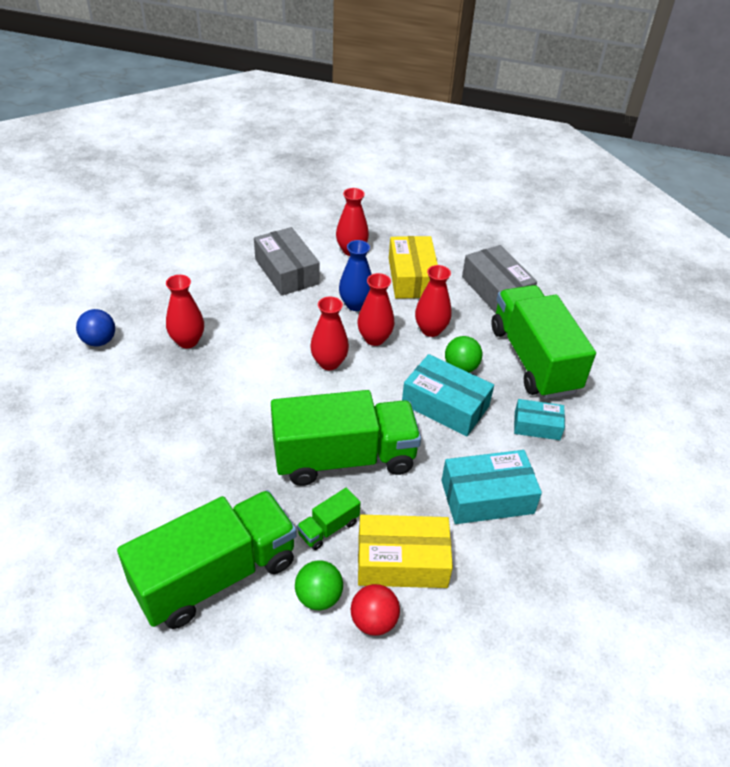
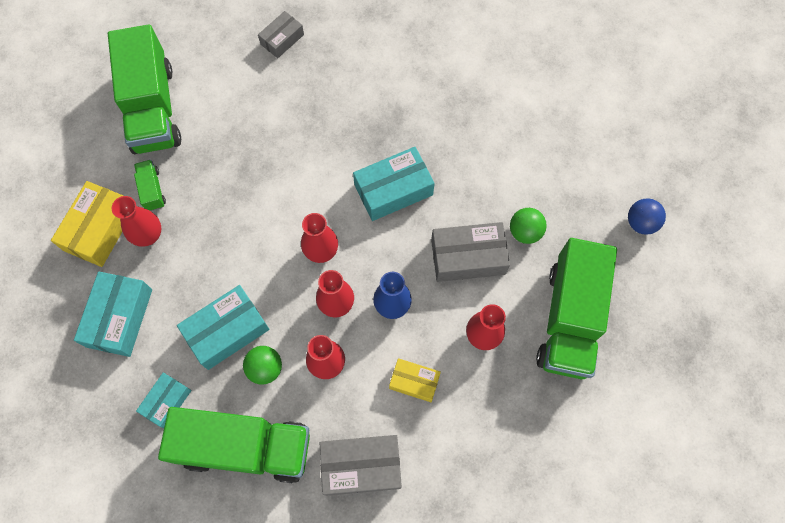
camera: 115 degrees right, 25 degrees up
blue ball [76,309,115,346] -> blue ball moved to [628,198,666,235]
red vase [166,275,204,348] -> red vase moved to [112,196,162,247]
green truck [271,390,421,486] -> green truck moved to [536,238,617,379]
green ball [295,560,343,610] -> green ball moved to [510,208,547,244]
red ball [351,584,400,636] -> none
yellow box [389,236,438,299] -> yellow box [389,358,441,402], size x0.60
none -> grey box [258,11,304,58]
none -> turquoise box [353,147,435,221]

